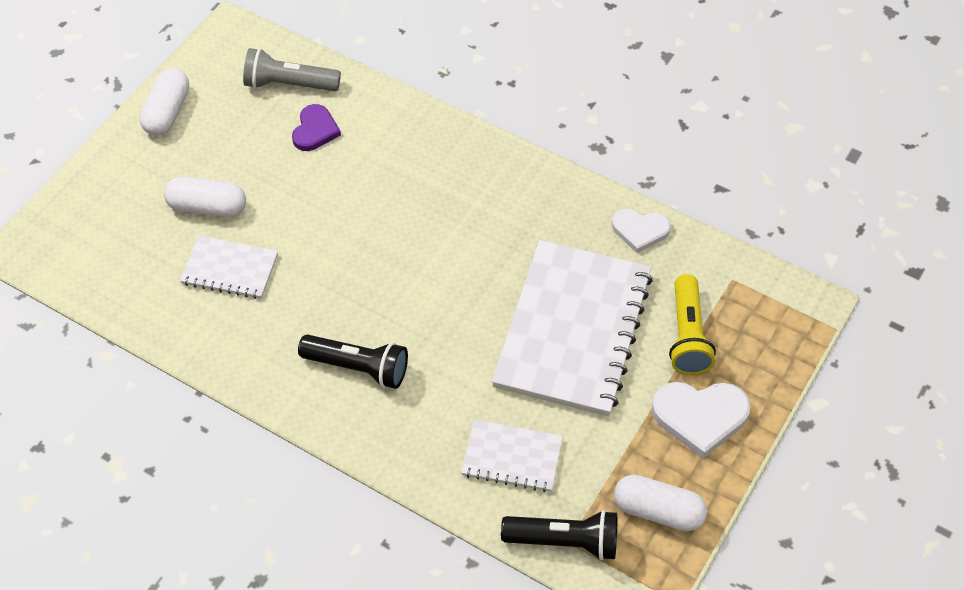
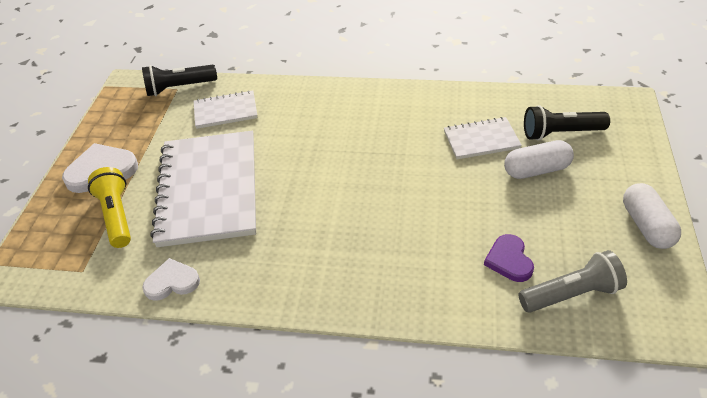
camera: 160 degrees right, 10 degrees down
black flashlight [298,335,408,389] -> black flashlight moved to [524,105,610,141]
white capsule [614,474,707,531] -> none

